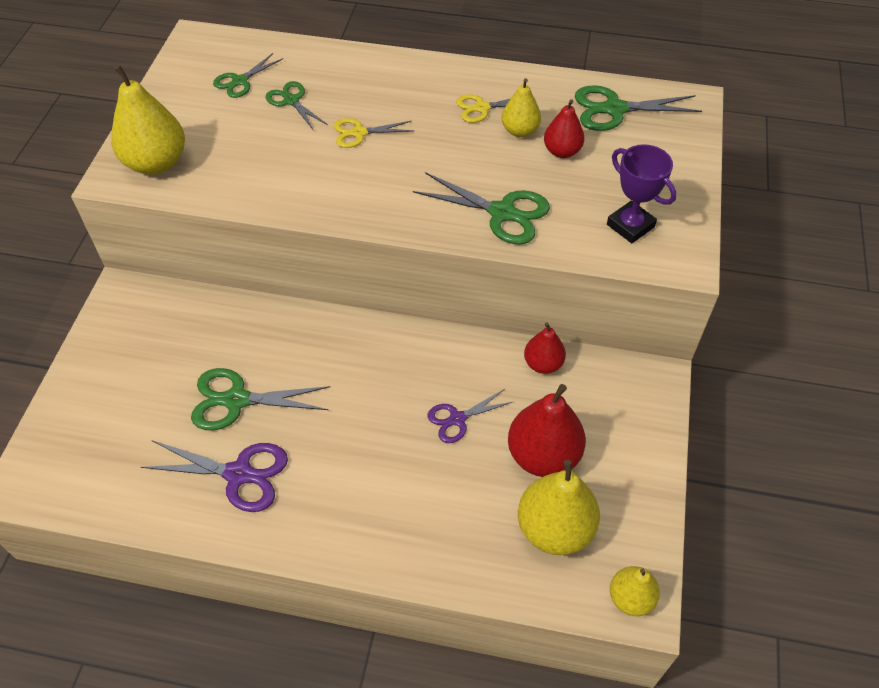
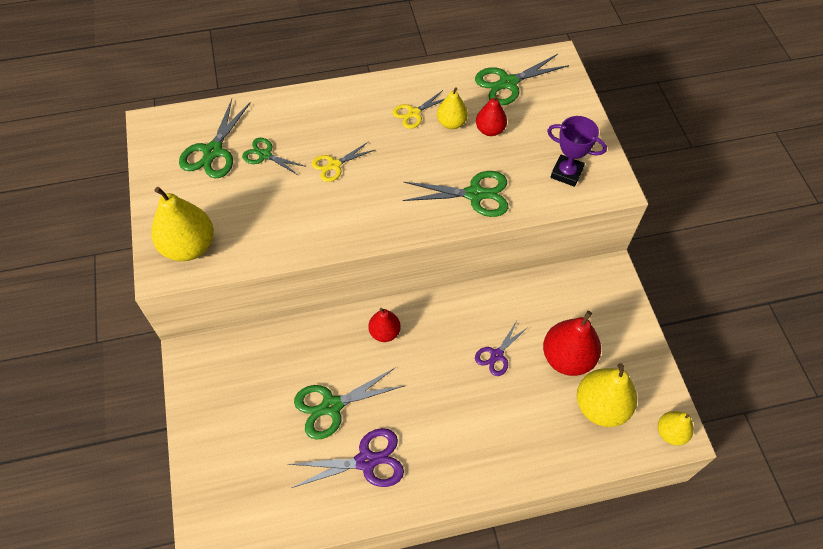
camera: 25 degrees left, 5 degrees up
green scissors [213,53,283,98] -> green scissors [179,99,251,179], size x1.59
red pear [524,323,566,374] -> red pear moved to [368,308,401,342]

